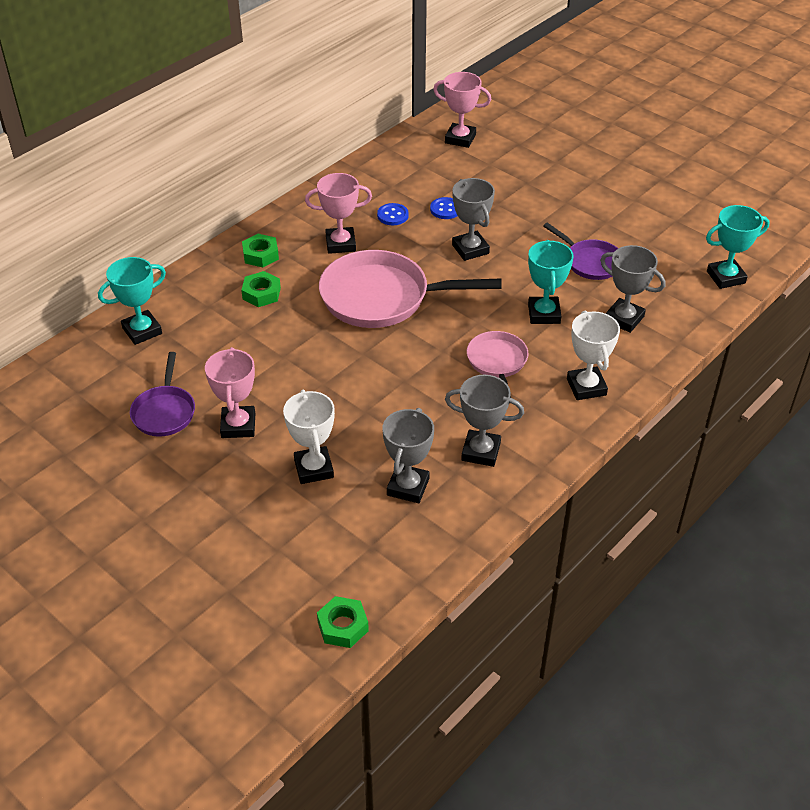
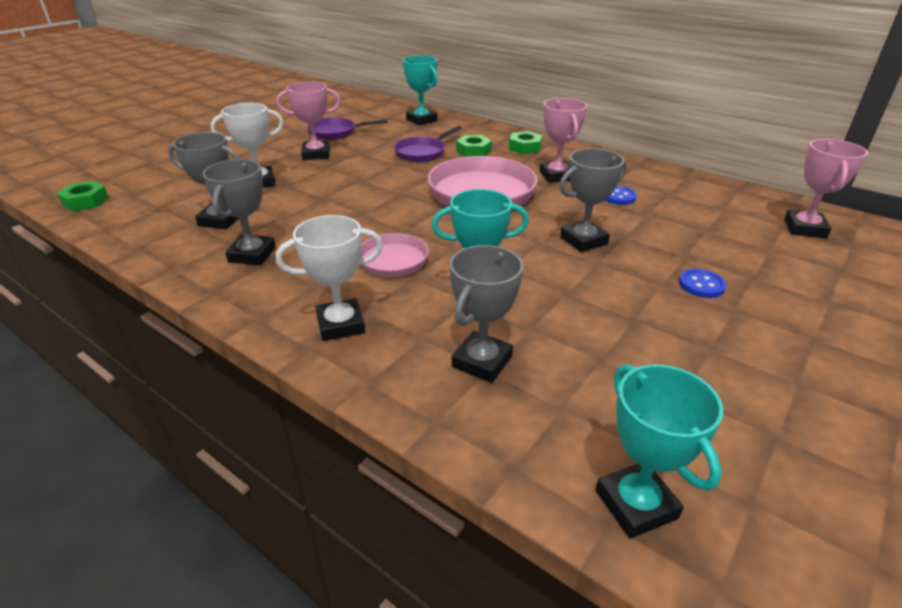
camera: 85 degrees right, 10 degrees down
blue button [430,197,458,219] -> blue button moved to [679,269,727,298]
purple pan [543,222,618,280] -> purple pan moved to [394,126,462,162]

